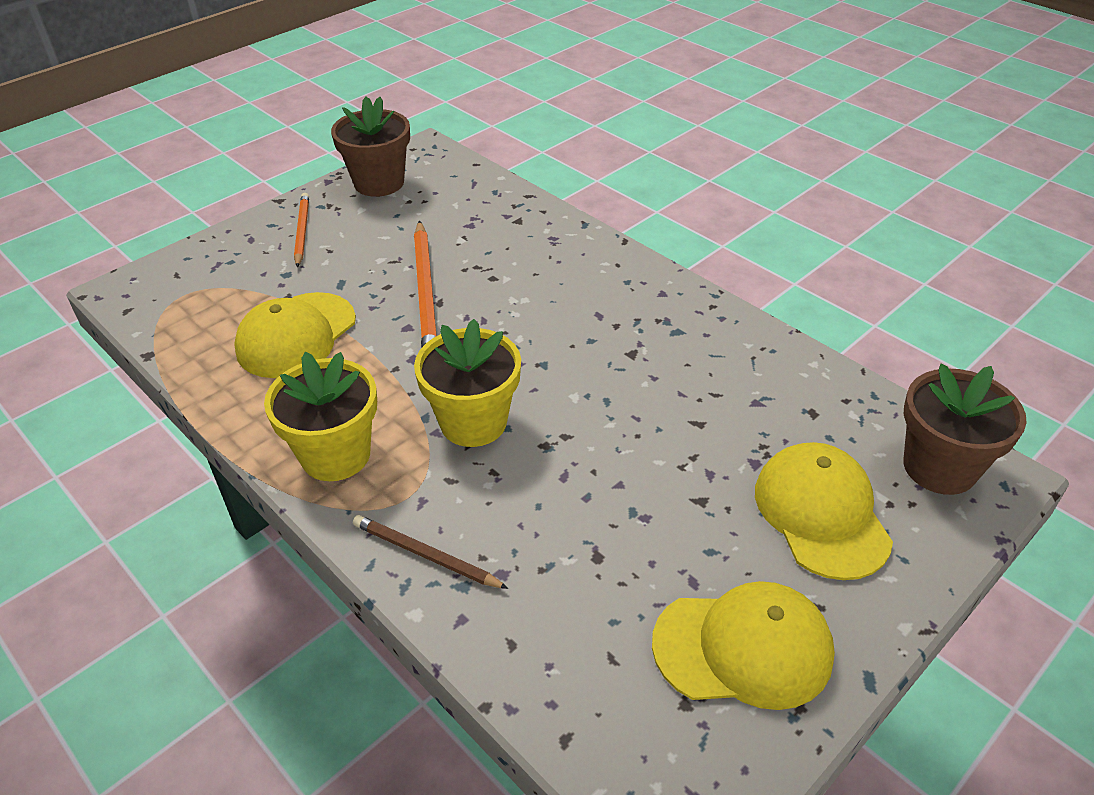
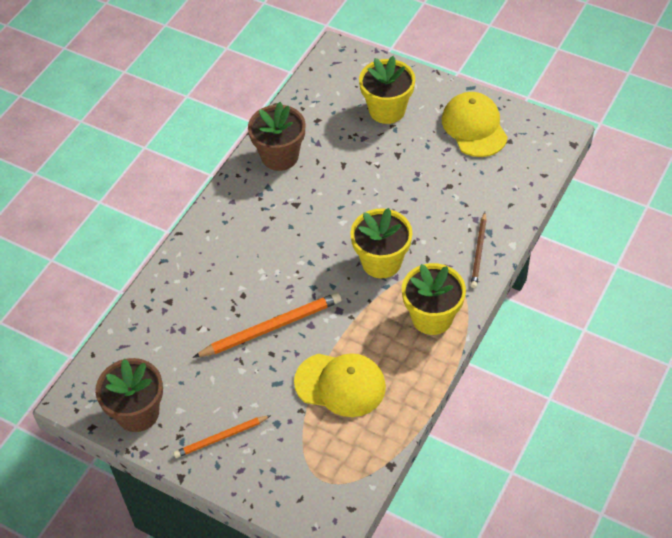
camera: 105 degrees left, 10 degrees up
yellow cap [755,442,893,580] -> yellow flower pot [359,56,415,124]
brown flower pot [903,363,1027,495] -> brown flower pot moved to [248,102,305,171]

